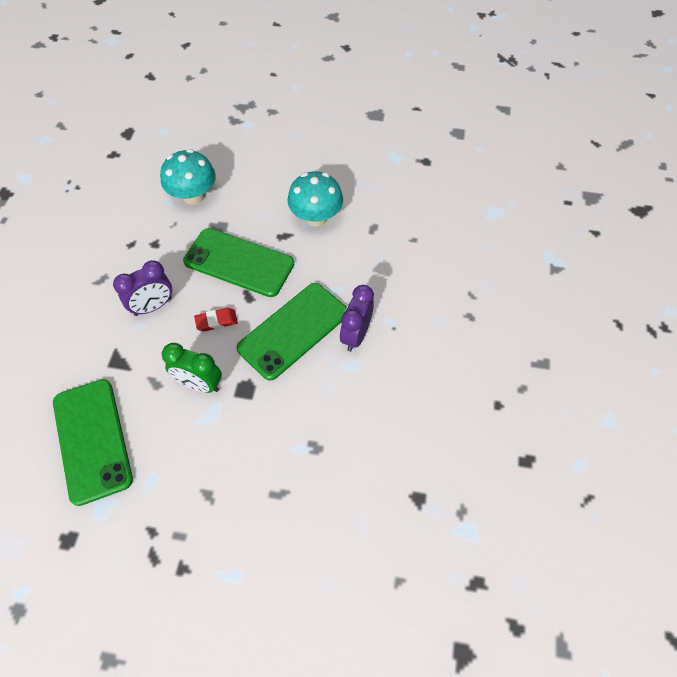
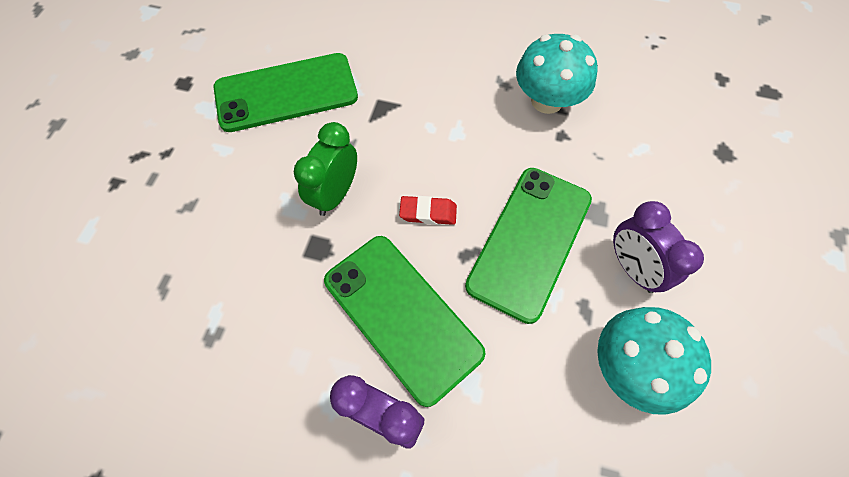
camera: 95 degrees right, 5 degrees up
purple clock [113,260,172,316] -> purple clock moved to [613,201,704,293]
turquoise mushroom [160,149,216,205] -> turquoise mushroom moved to [516,34,598,114]
red eraser [194,308,238,332] -> red eraser turned 75 degrees counterclockwise [399,196,457,225]

